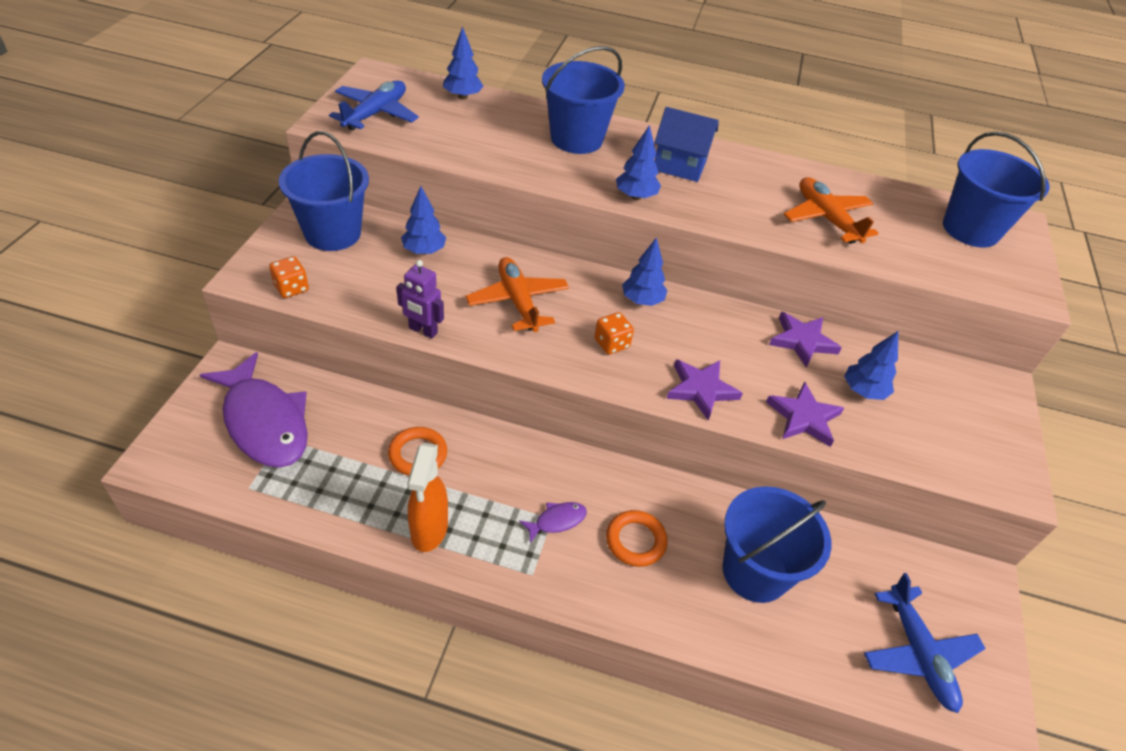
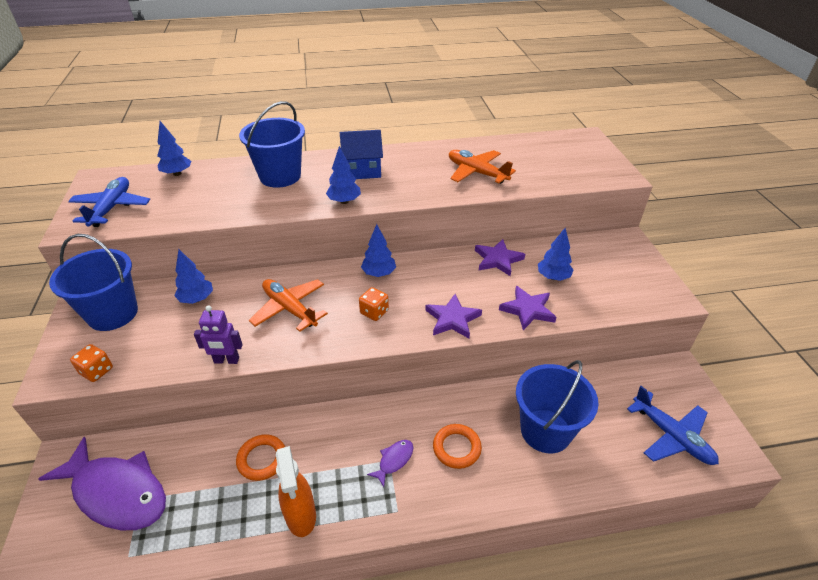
camera: 20 degrees left, 5 degrees down
blue bucket [943,131,1050,247] -> none

